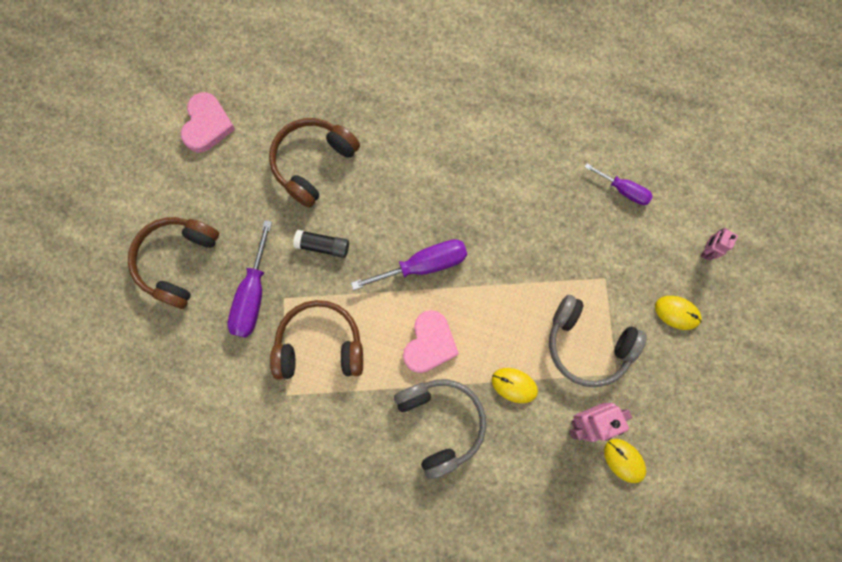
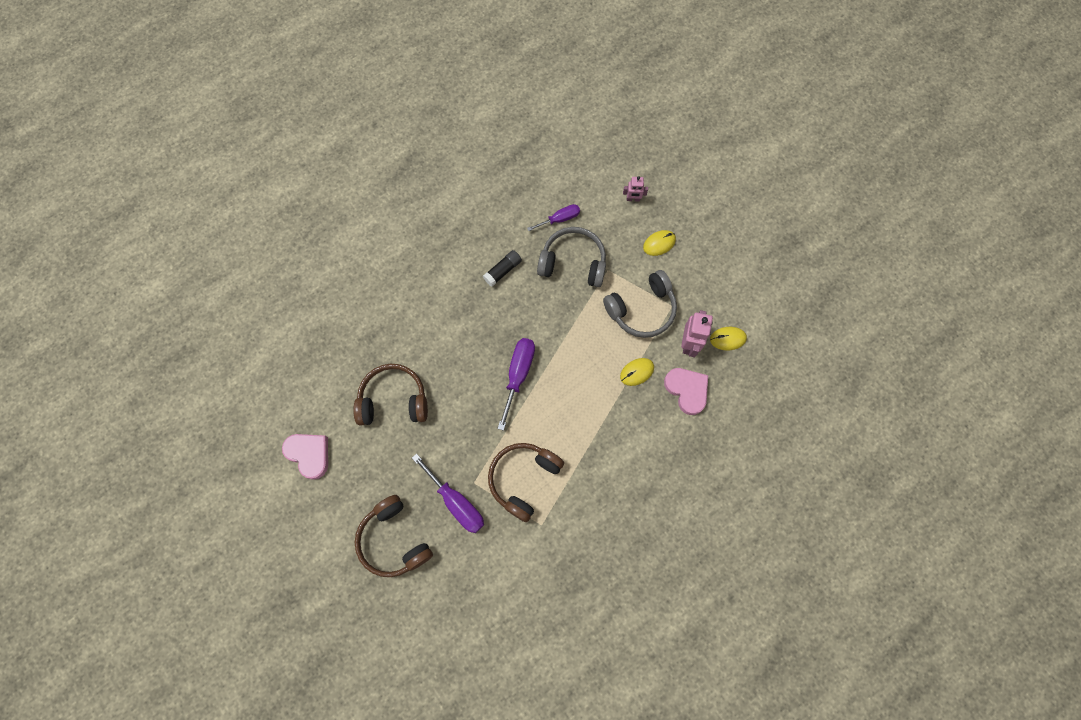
camera: 55 degrees left, 5 degrees down
brown headphones [269,118,360,208] -> brown headphones turned 105 degrees clockwise [353,364,428,425]
black glue stick [293,230,349,258] -> black glue stick moved to [483,250,522,286]
grey headphones [394,379,486,480] -> grey headphones moved to [537,227,606,287]
pink heart [403,310,459,373] -> pink heart moved to [664,368,708,415]
pink robot [701,228,738,260] -> pink robot turned 60 degrees counterclockwise [623,176,648,202]

